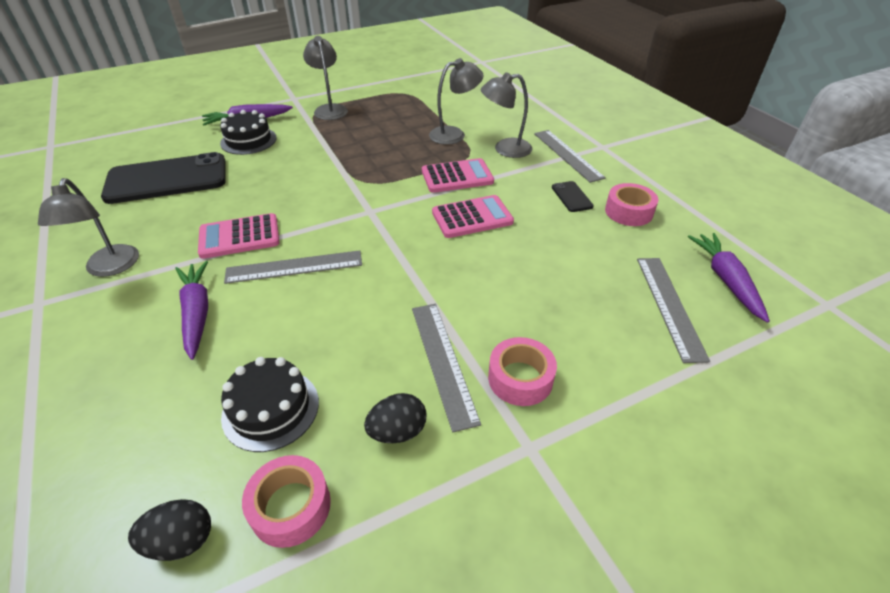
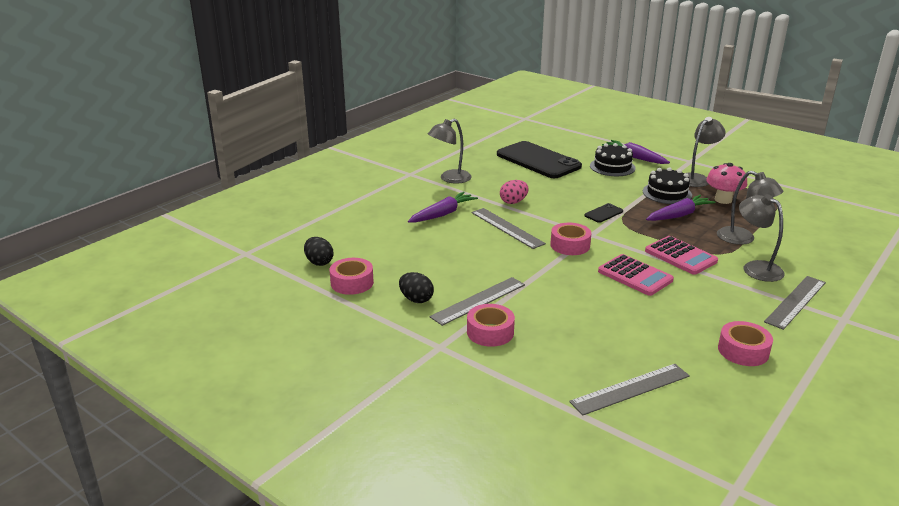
camera: 65 degrees right, 15 degrees down
pink calculator [198,213,279,259] -> pink egg [500,180,529,204]
black cake [221,357,319,452] -> black cake moved to [643,167,692,204]
black phone [552,181,594,212] -> black phone moved to [584,203,623,223]
purple carrot [688,233,770,323] -> purple carrot moved to [646,195,716,221]
none -> pink tape [550,223,591,255]
none -> pink mushroom [706,163,747,204]

